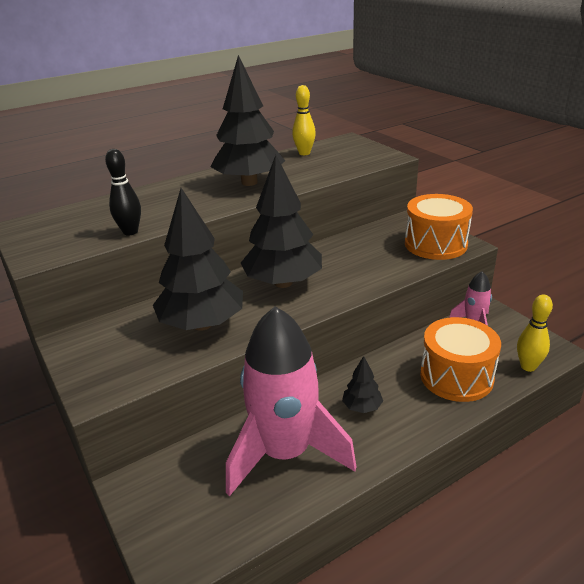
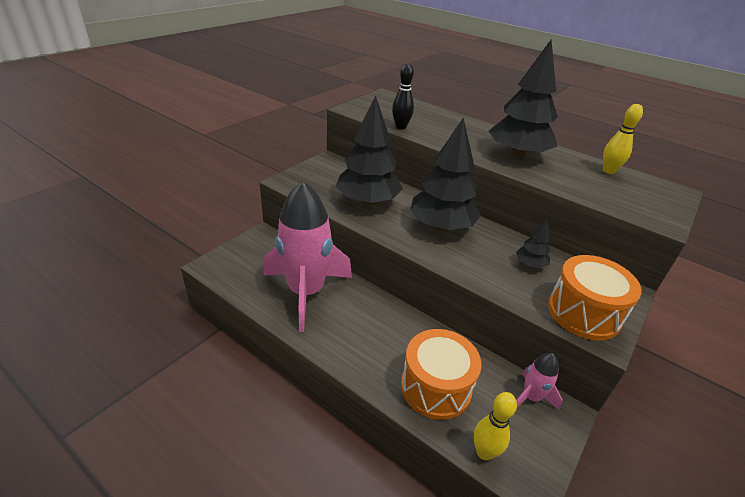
camera: 65 degrees right, 5 degrees up
black tree [342,356,383,413] -> black tree moved to [516,220,550,268]

